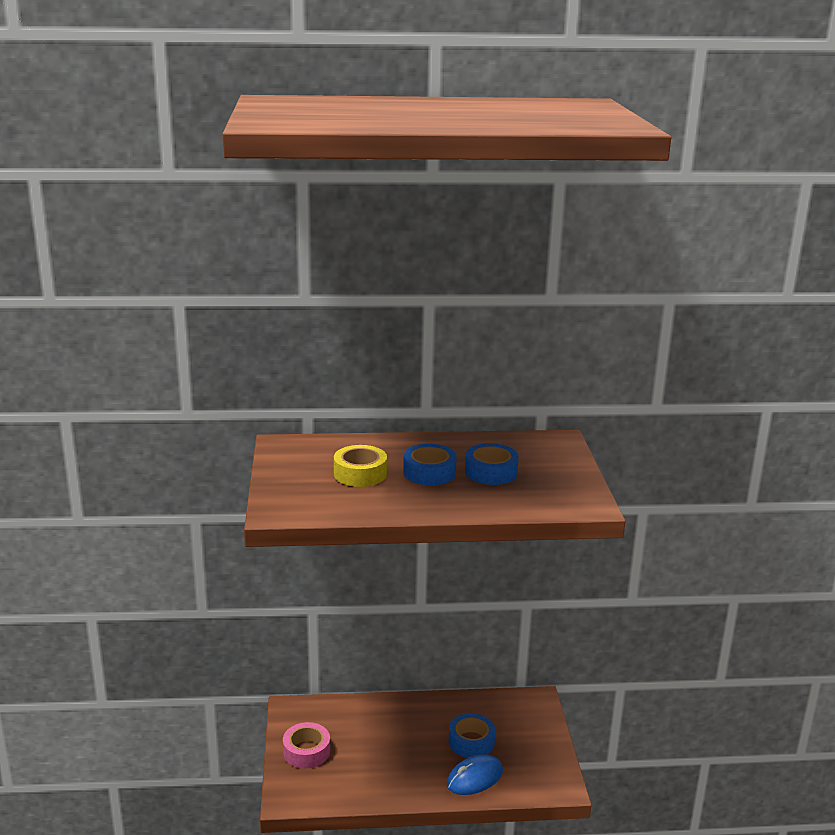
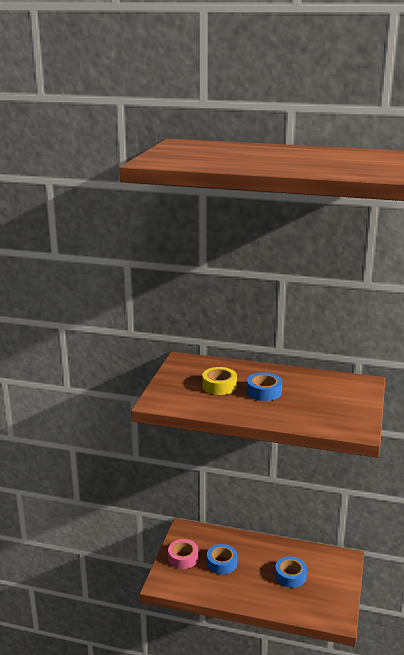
camera: 20 degrees right, 0 degrees up
blue mouse [447,754,503,795] -> none
blue tape [465,443,519,485] -> blue tape moved to [207,544,237,574]

